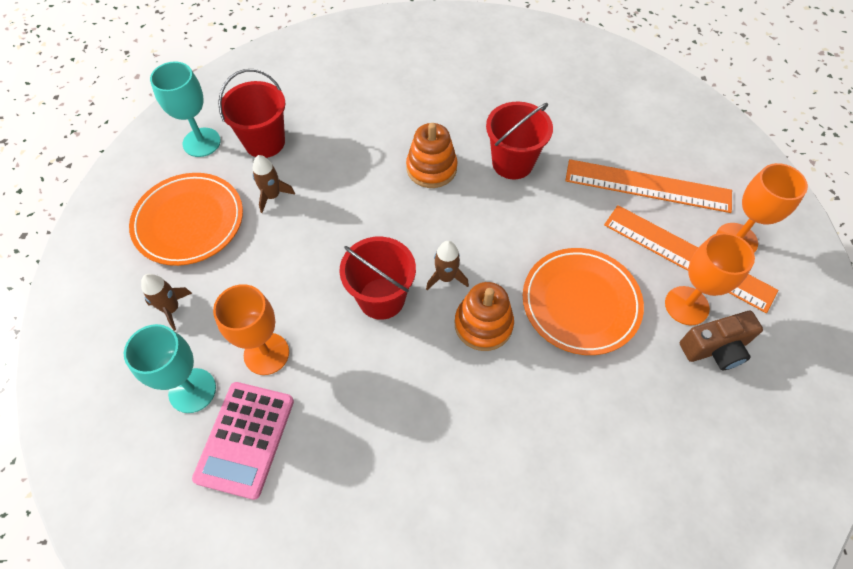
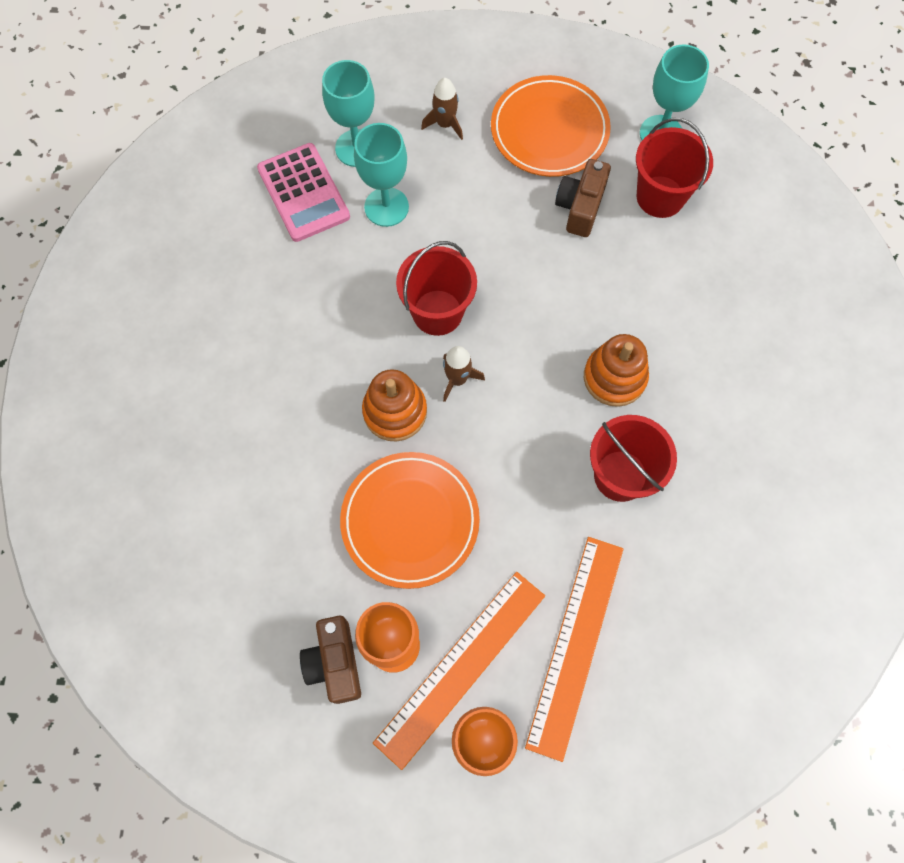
camera: 95 degrees right, 10 degrees up
pink calculator [192,382,294,500] -> pink calculator turned 135 degrees counterclockwise [257,143,350,242]
orange goblet [213,284,289,375] -> turquoise goblet [354,123,409,227]
brown rocket [252,155,295,213] -> brown camera [555,159,611,237]

